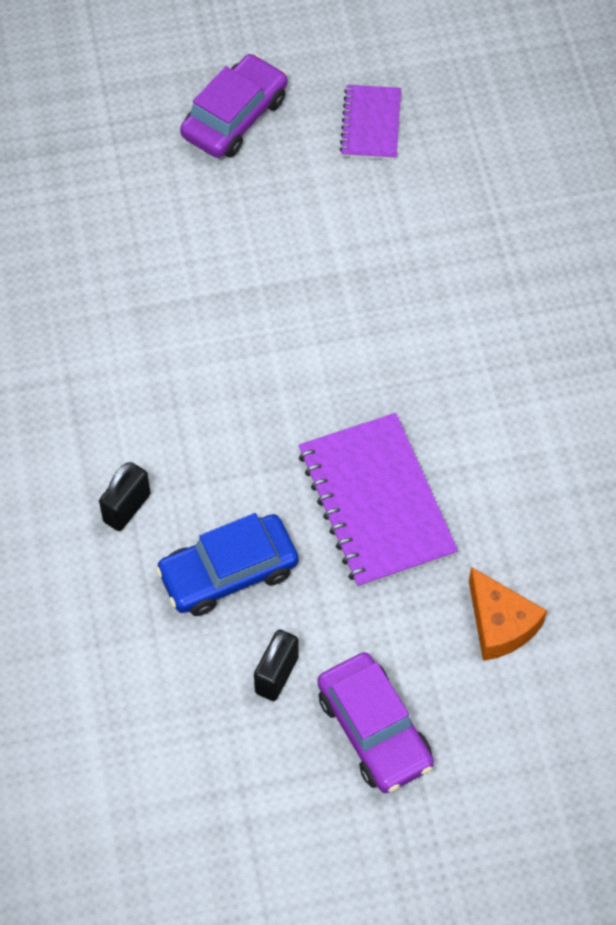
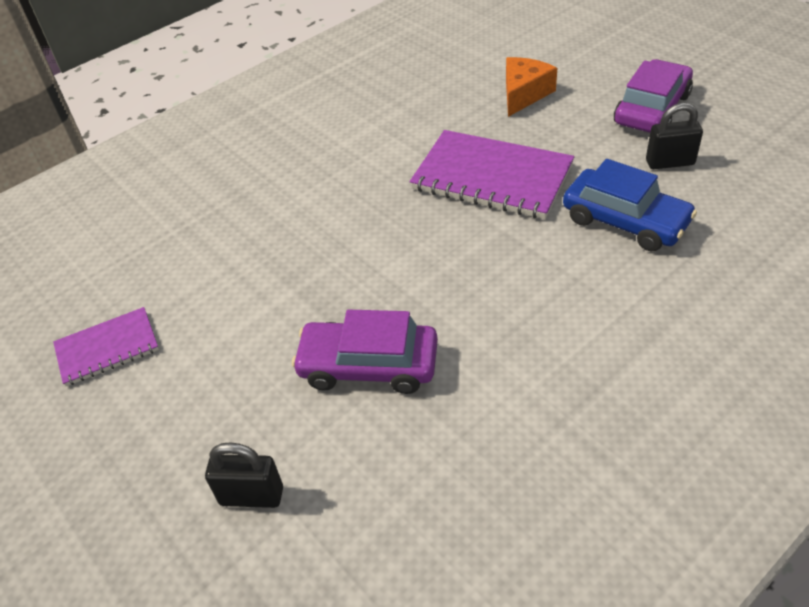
camera: 115 degrees left, 15 degrees down
black padlock [99,462,151,531] -> black padlock moved to [205,442,283,508]
purple car [180,54,288,158] -> purple car moved to [292,309,438,394]
purple notebook [299,413,458,589] -> purple notebook turned 75 degrees clockwise [410,130,574,219]

